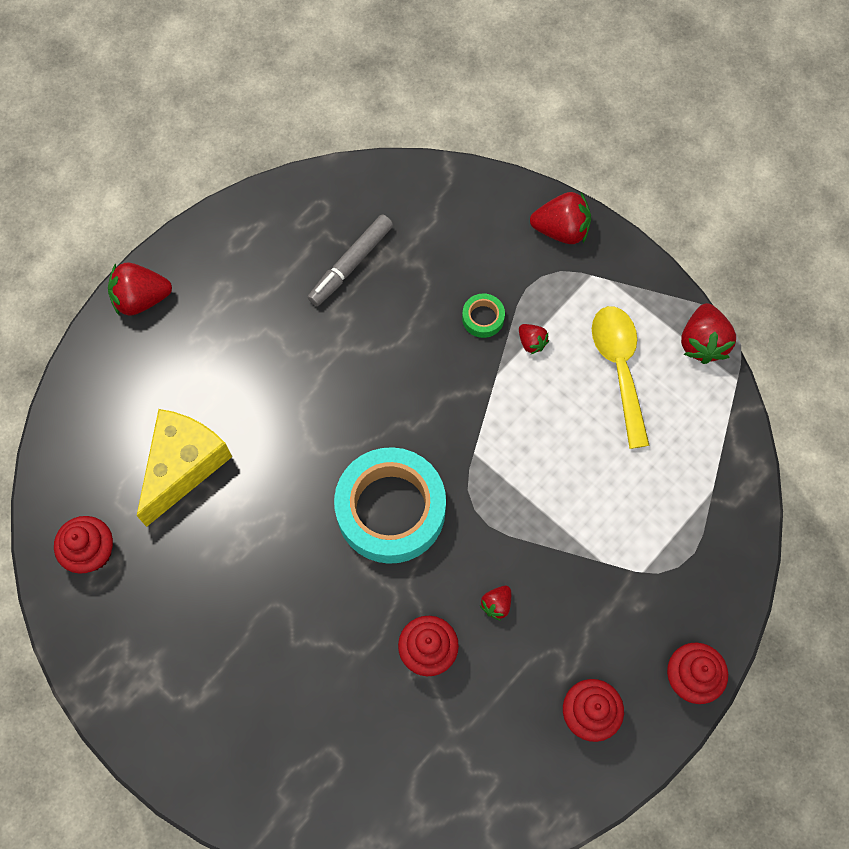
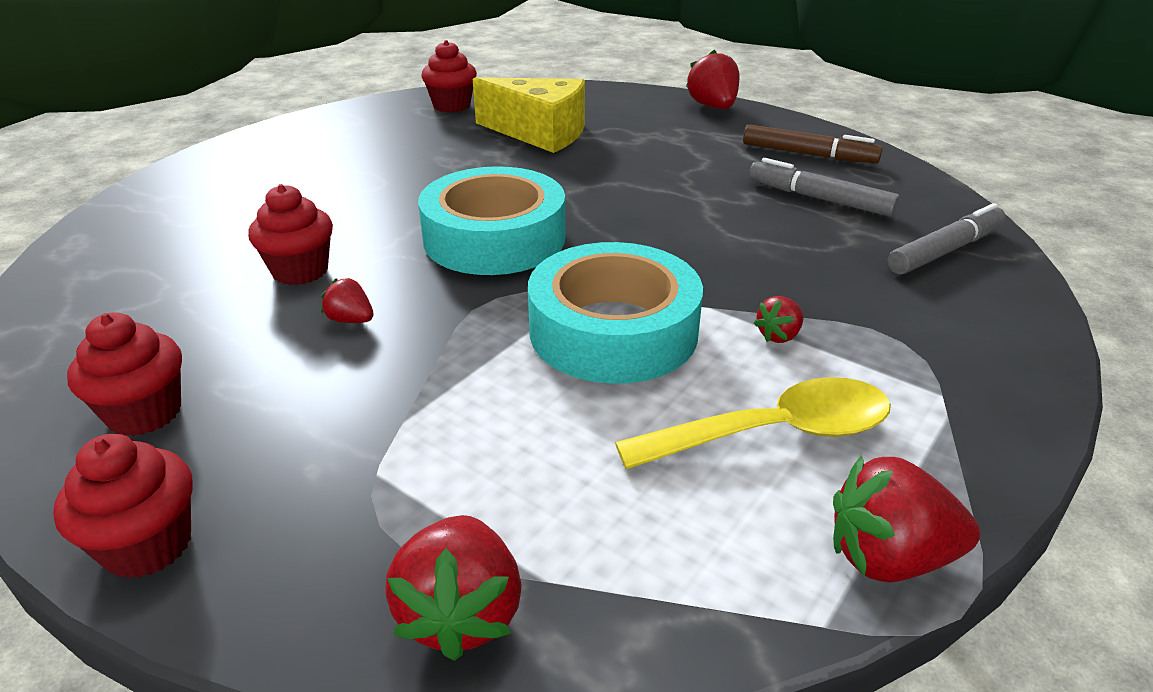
camera: 85 degrees right, 35 degrees down
green tape [462,293,505,338] -> none
red strawberry [530,192,591,244] -> red strawberry moved to [385,515,522,661]
none -> turquoise tape [528,242,703,384]
none -> brown marker [743,124,883,163]
none -> grey marker [887,203,1006,275]

